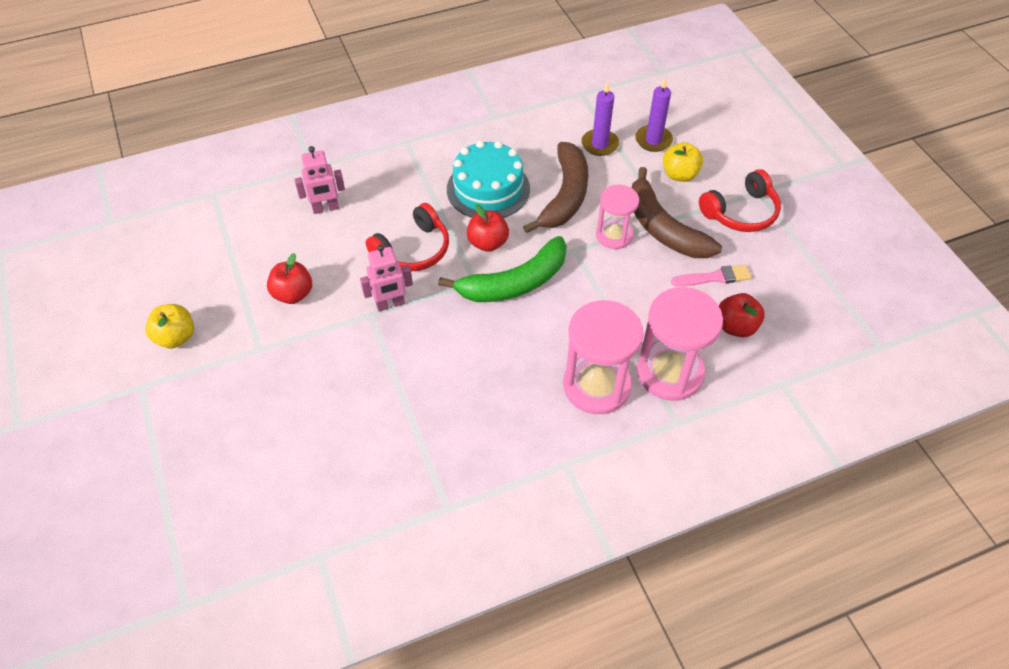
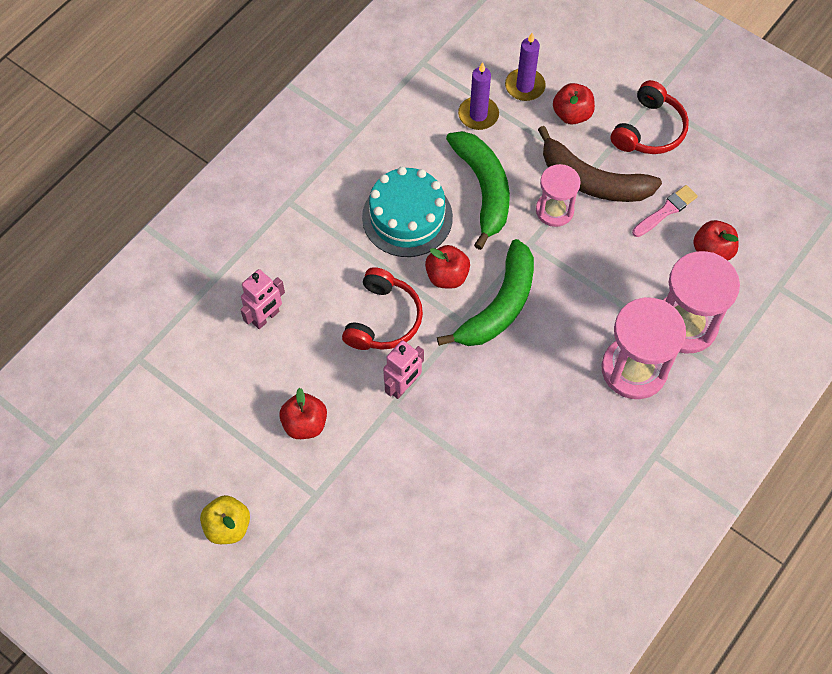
camera: 30 degrees left, 10 degrees up
brown banana [523,142,588,233] -> green banana [446,131,510,250]
yellow apple [663,142,703,182] -> red apple [553,83,595,125]

